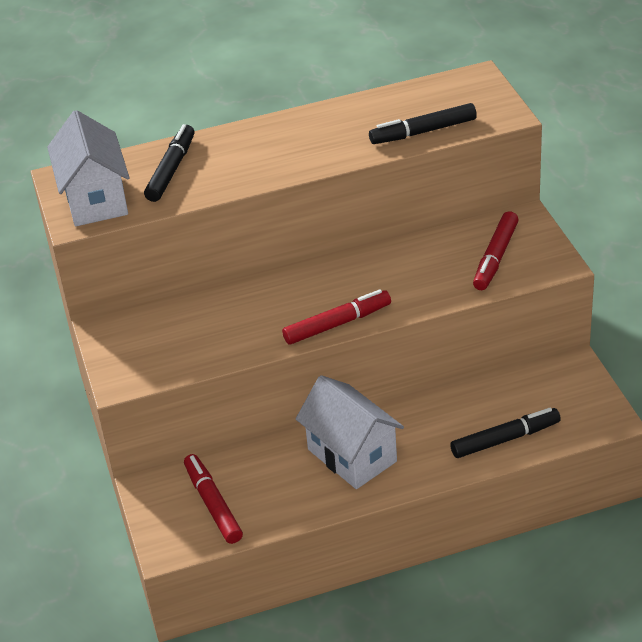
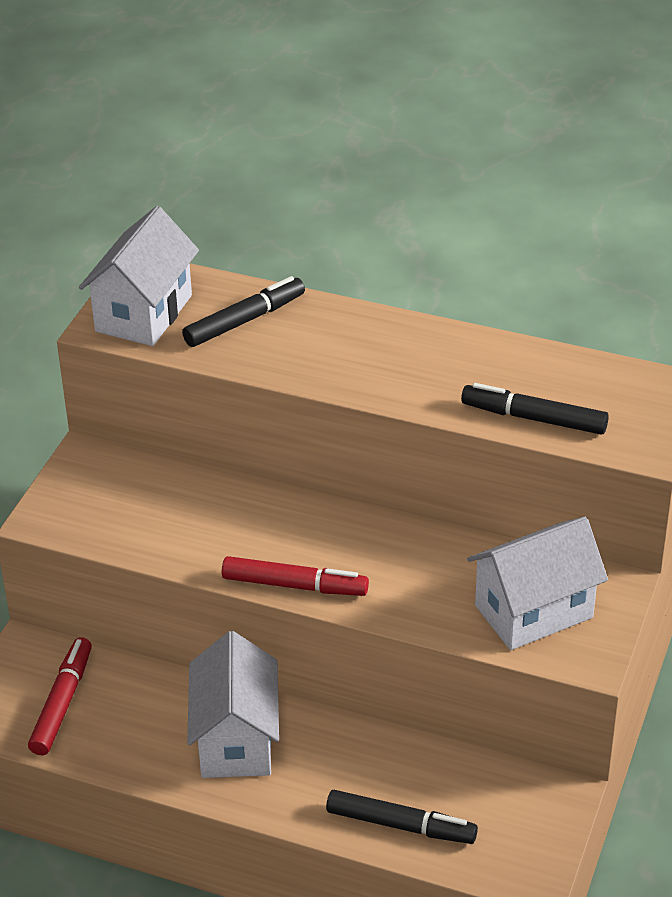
camera: 35 degrees right, 0 degrees up
red marker [473,211,519,290] -> white house [467,517,608,650]

